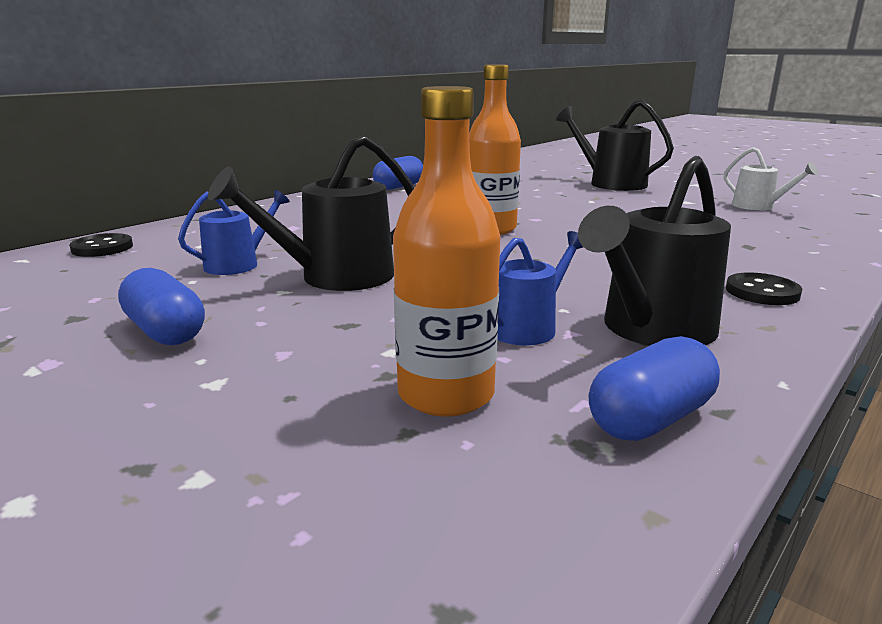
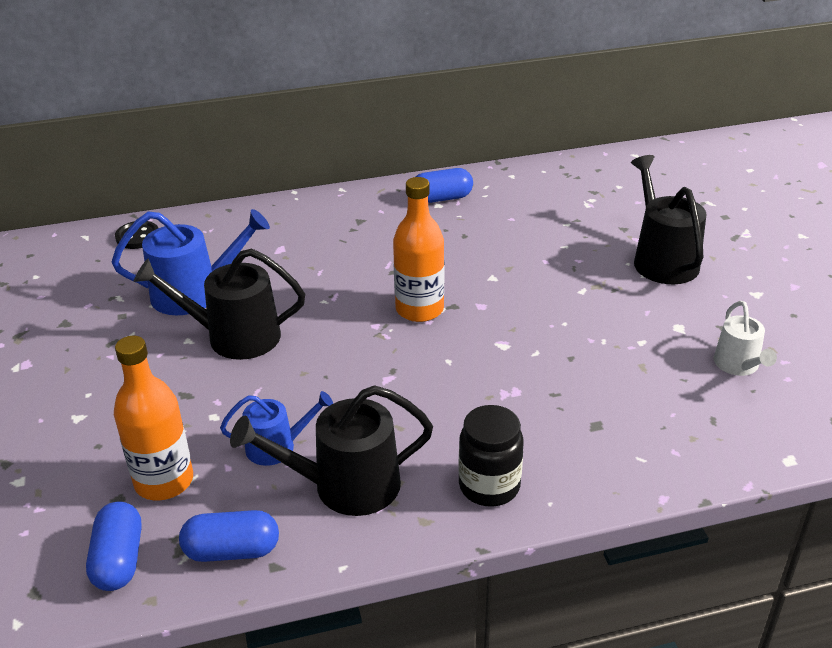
camera: 35 degrees right, 15 degrees up
blue capsule [118,268,205,345] -> blue capsule moved to [86,502,142,591]
blue watering can [178,190,290,275] -> blue watering can [112,209,270,315], size x1.67
black button [726,272,802,305] -> black jar [458,405,524,507]

